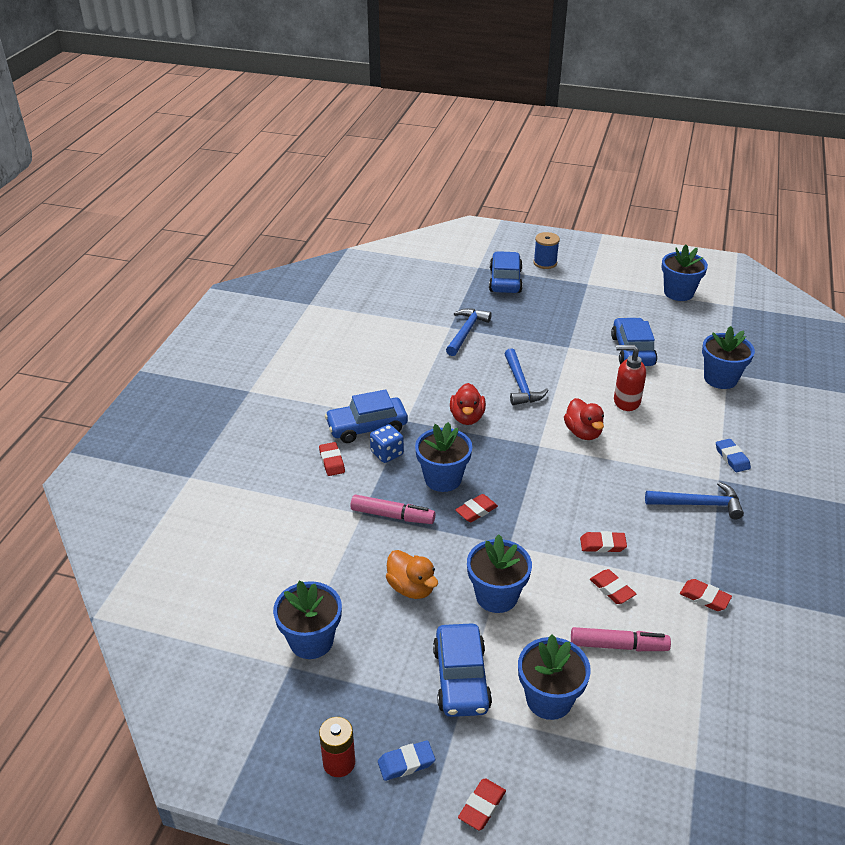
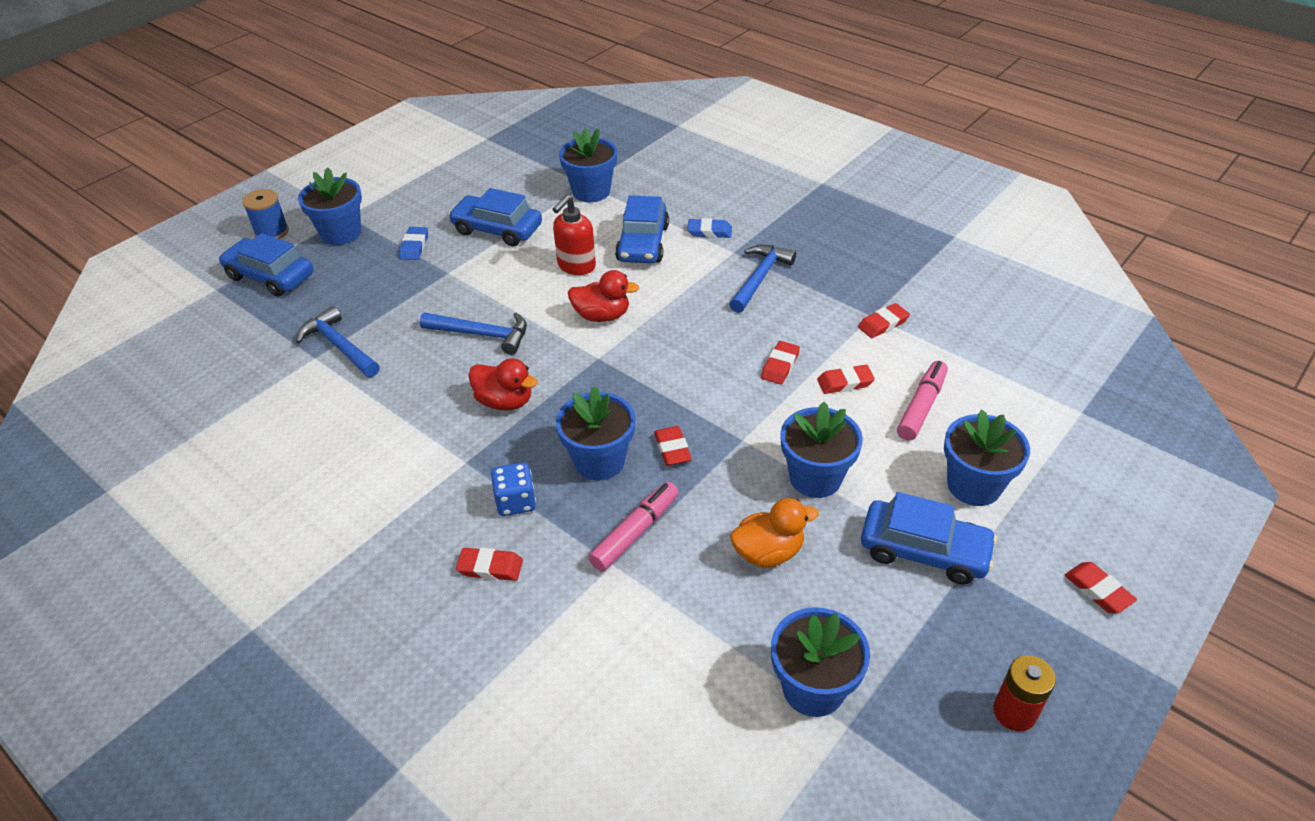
camera: 65 degrees left, 5 degrees up
blue car [325,389,408,443] -> blue car moved to [615,195,669,263]
blue eraser [378,740,435,781] -> blue eraser moved to [399,227,428,260]
blue flower pot [662,244,708,301] -> blue flower pot moved to [298,167,362,245]

